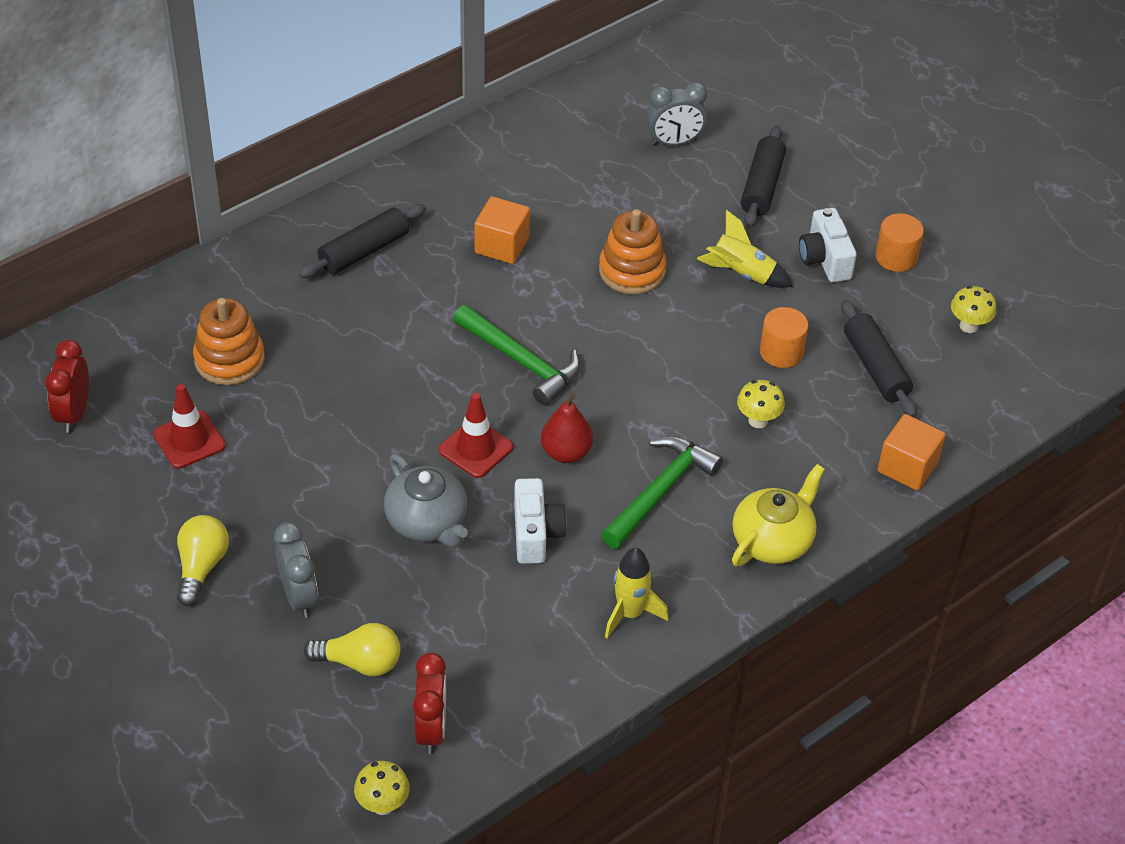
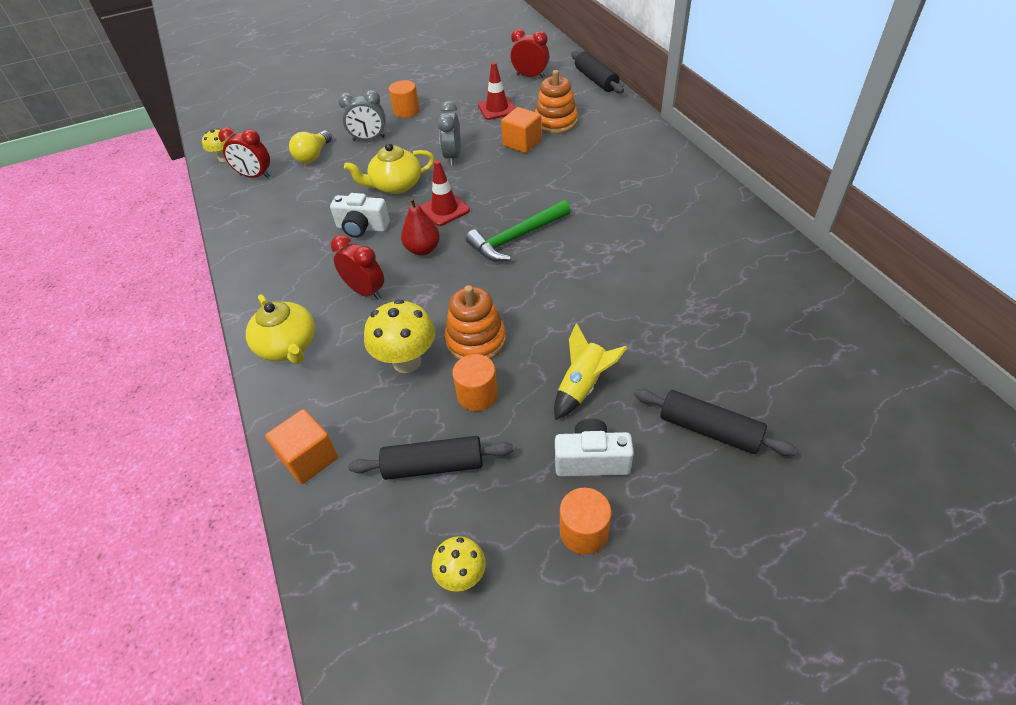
camera: 110 degrees right, 0 degrees up
yellow light bulb [177,515,229,606] -> orange cylinder [389,80,420,118]
black rolling pin [299,204,426,278] -> black rolling pin moved to [571,51,624,93]
grey teapot [384,454,468,548] -> yellow teapot [344,143,435,194]
orange cube [474,196,530,264] -> orange cube moved to [501,107,542,153]
orange stacking toy [599,209,667,294] -> orange stacking toy moved to [445,285,506,360]
green hammer [601,436,723,549] -> red clock [331,235,384,300]
yellow rocket [605,548,669,639] -> none
grey clock [646,82,707,146] -> grey clock moved to [437,101,461,165]
yellow mushroom [737,380,785,428] -> yellow mushroom [364,299,435,373], size x1.68

